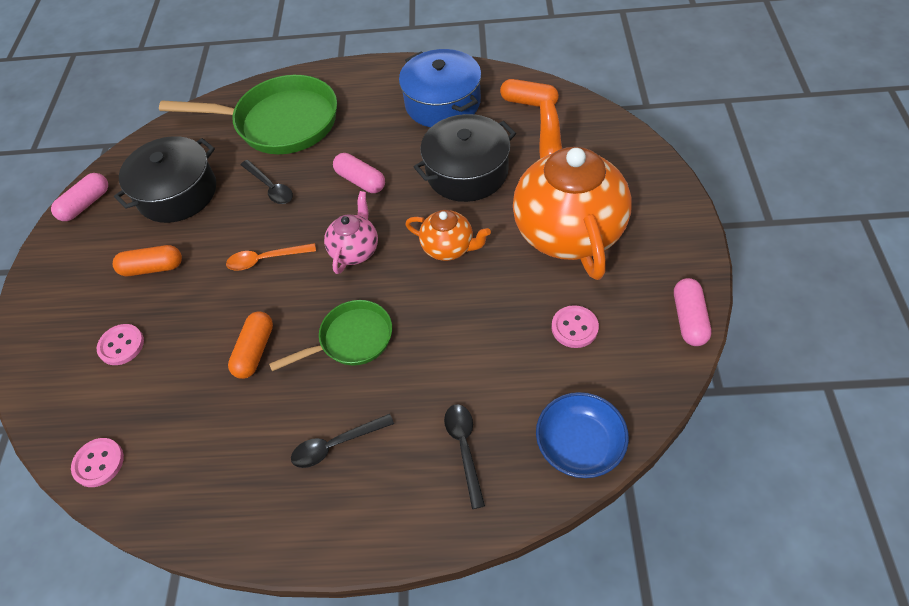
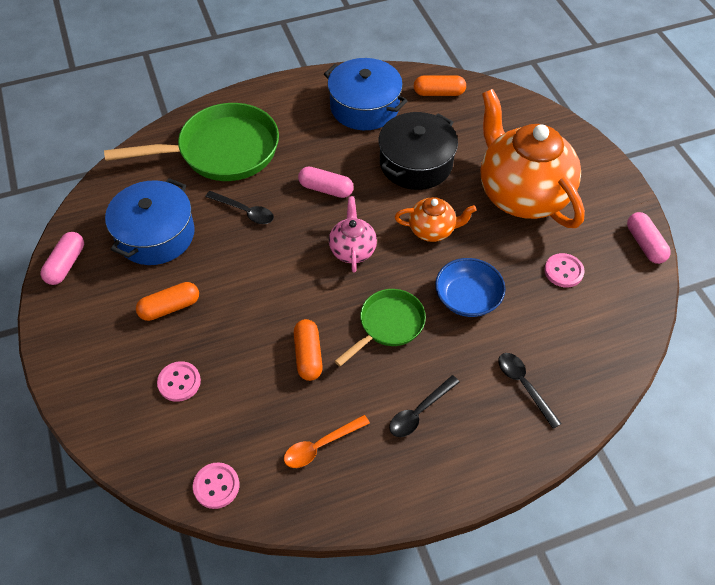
camera: 25 degrees left, 0 degrees up
black pot [114,136,216,223] -> blue pot [105,178,195,265]
orange spoon [226,243,316,271] -> orange spoon moved to [284,415,370,468]
blue bowl [536,392,629,478] -> blue bowl moved to [435,258,505,317]

